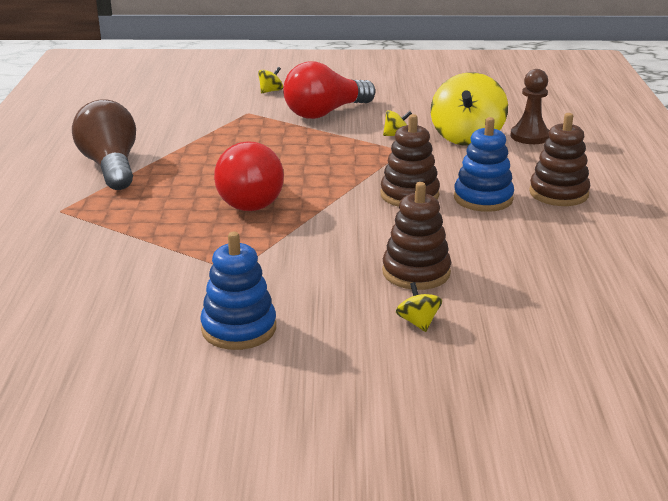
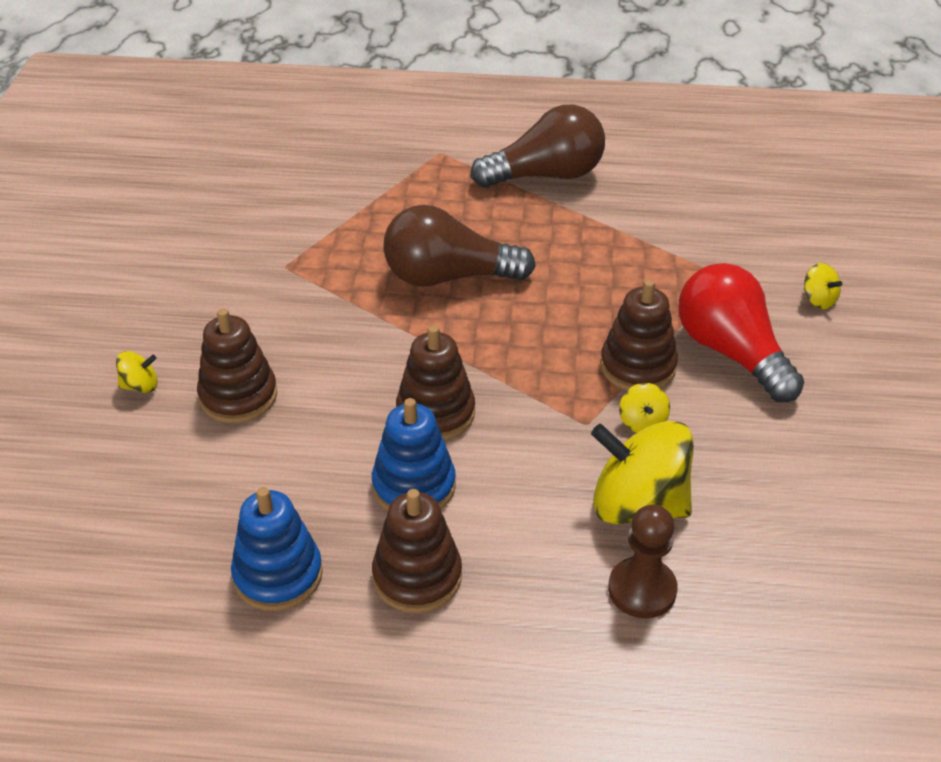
camera: 95 degrees right, 15 degrees up
blue stacking toy [200,232,276,350] -> blue stacking toy moved to [231,487,323,611]
red light bulb [214,141,284,211] -> brown light bulb [383,205,536,287]
none -> brown stacking toy [600,279,678,390]

